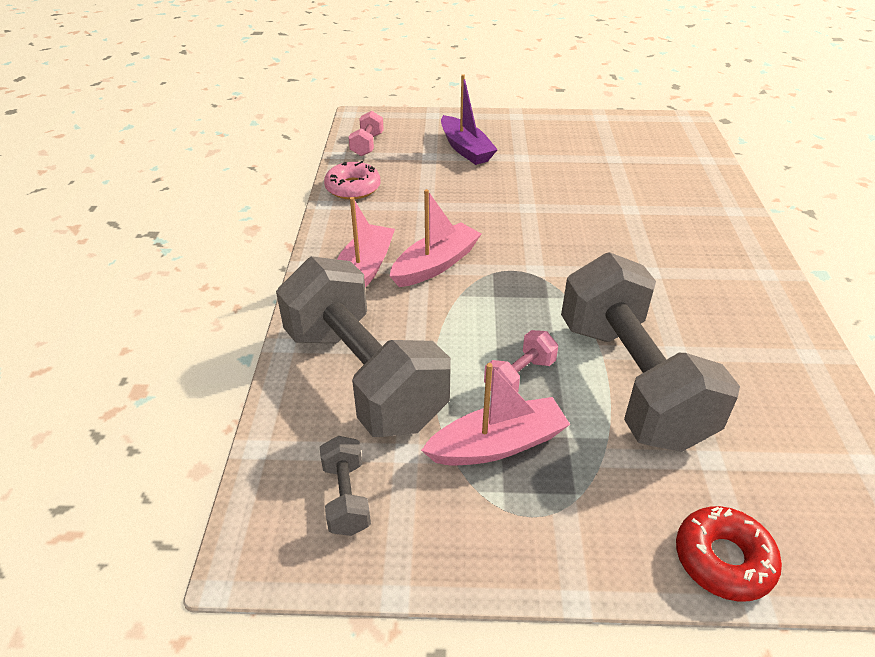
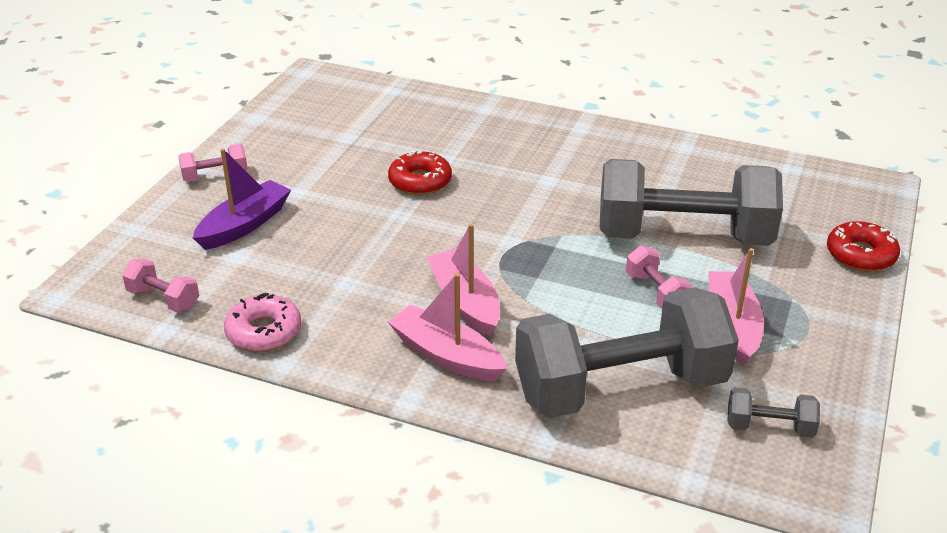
camera: 70 degrees left, 5 degrees down
purple boat [441,74,498,165] -> purple boat turned 45 degrees counterclockwise [193,148,291,250]
none -> pink dumbbell [178,144,247,182]
none -> red donut [388,150,452,195]

